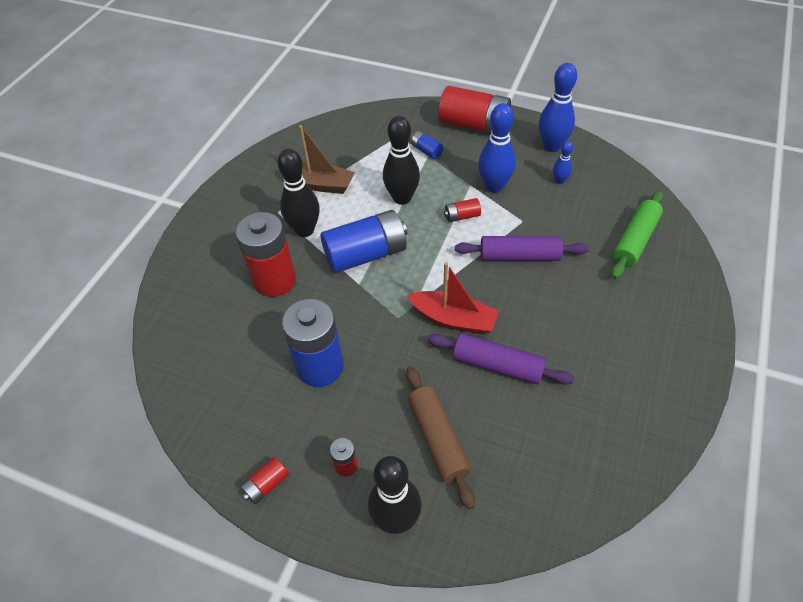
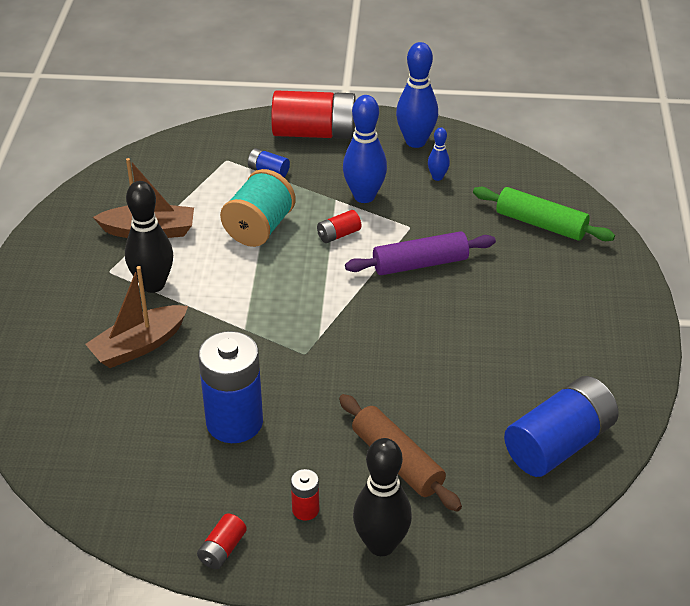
camera: 20 degrees left, 10 degrees down
red battery [236,212,296,297] -> brown boat [85,266,188,368]
blue battery [321,210,407,273] -> blue battery moved to [504,376,619,477]
black bowling pin [383,116,420,205] -> turquoise spool [220,169,296,247]
red boat [407,262,499,335] -> none
purple rolling pin [428,333,574,385] -> none
green rolling pin [611,191,663,279] -> green rolling pin turned 75 degrees counterclockwise [473,187,615,241]

